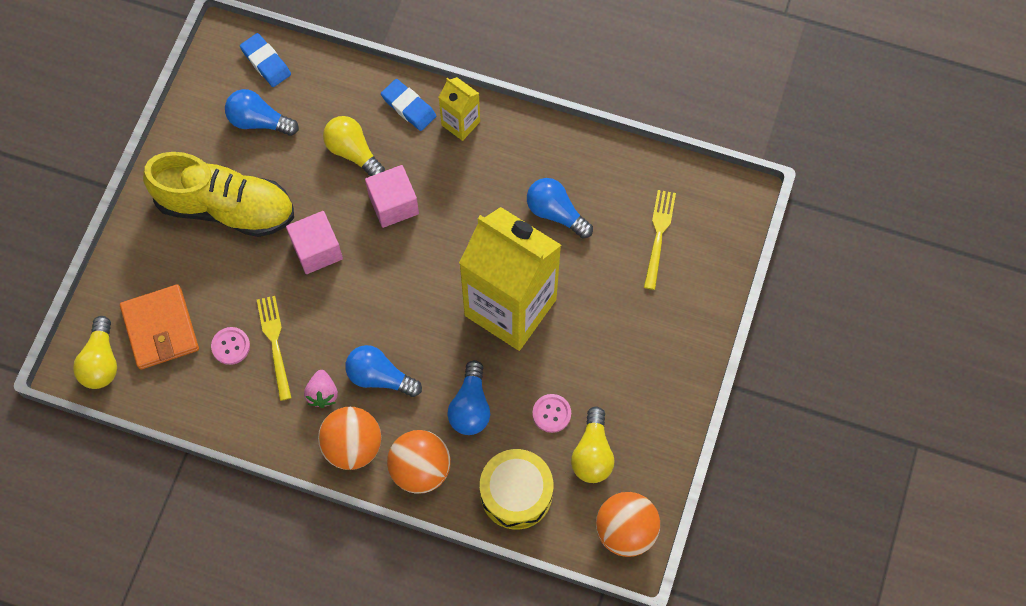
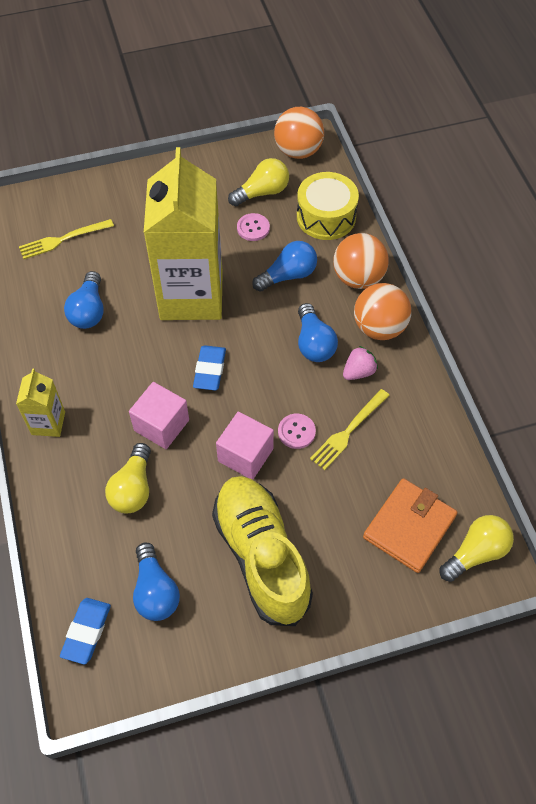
camera: 125 degrees left, 10 degrees down
pink button [211,327,250,365] -> pink button moved to [278,414,316,449]
blue eraser [381,79,436,131] -> blue eraser moved to [193,345,226,390]

